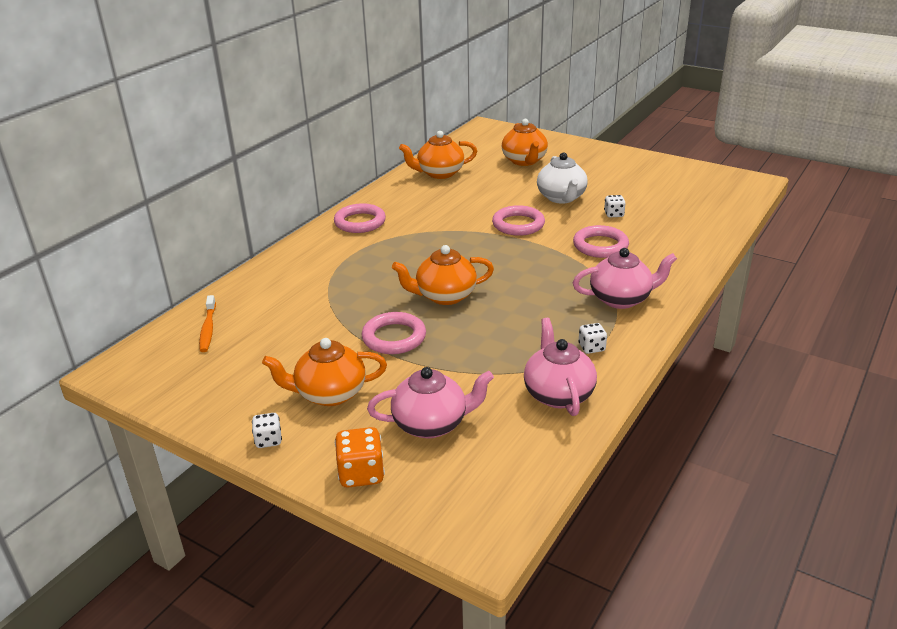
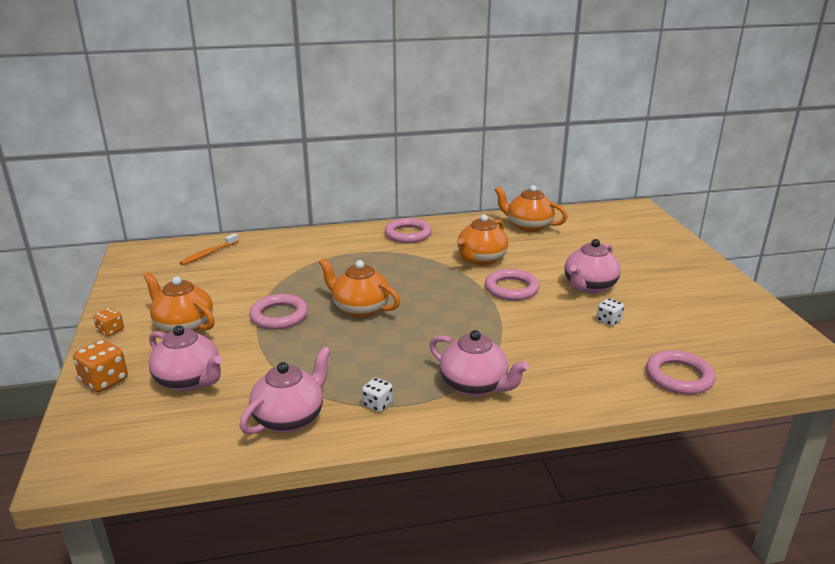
camera: 45 degrees right, 5 degrees down
white dice [252,413,282,448] -> orange dice [93,308,124,336]
orange teapot [502,119,548,166] -> orange teapot moved to [457,214,509,265]
white teapot [537,152,588,204] -> pink teapot [564,239,621,293]
pink ring [573,225,629,258] -> pink ring moved to [646,350,715,395]

